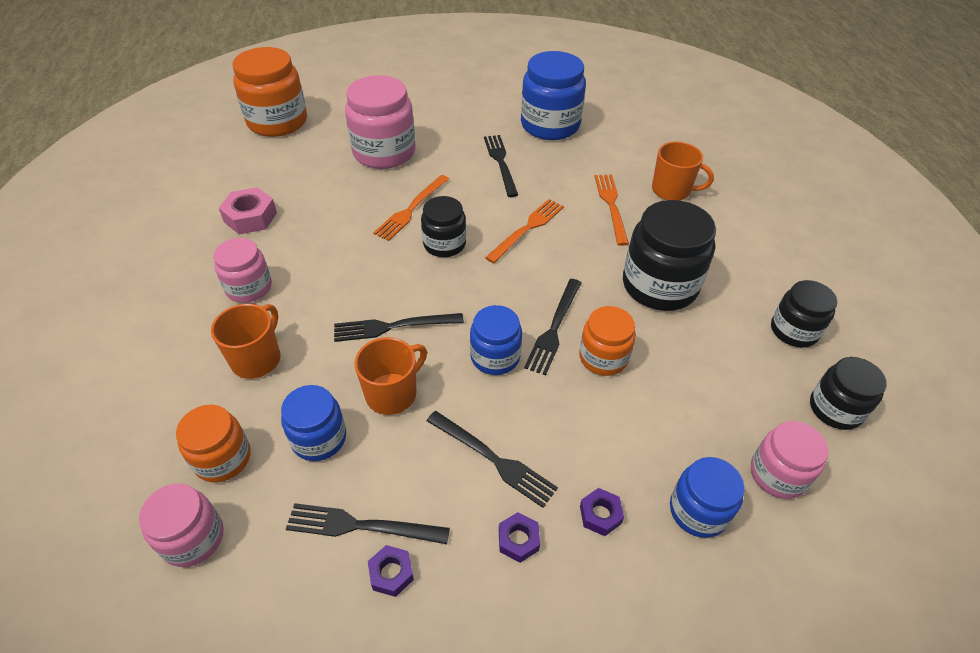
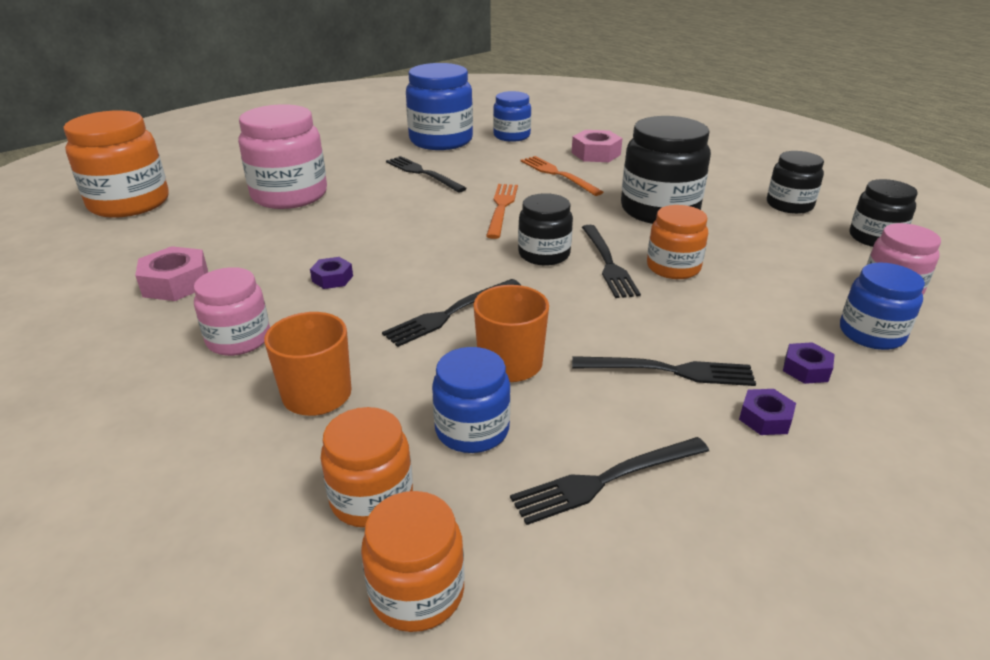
camera: 30 degrees left, 15 degrees down
pink jar [139,484,223,567] -> orange jar [361,491,465,632]
purple nut [368,545,414,597] -> purple nut moved to [310,257,353,289]
orange fork [373,175,449,241] -> none
black jar [421,196,466,257] -> black jar moved to [518,193,573,266]
blue jar [470,305,522,375] -> blue jar moved to [493,91,531,142]
orange mug [652,142,714,200] -> pink nut [572,130,623,162]

